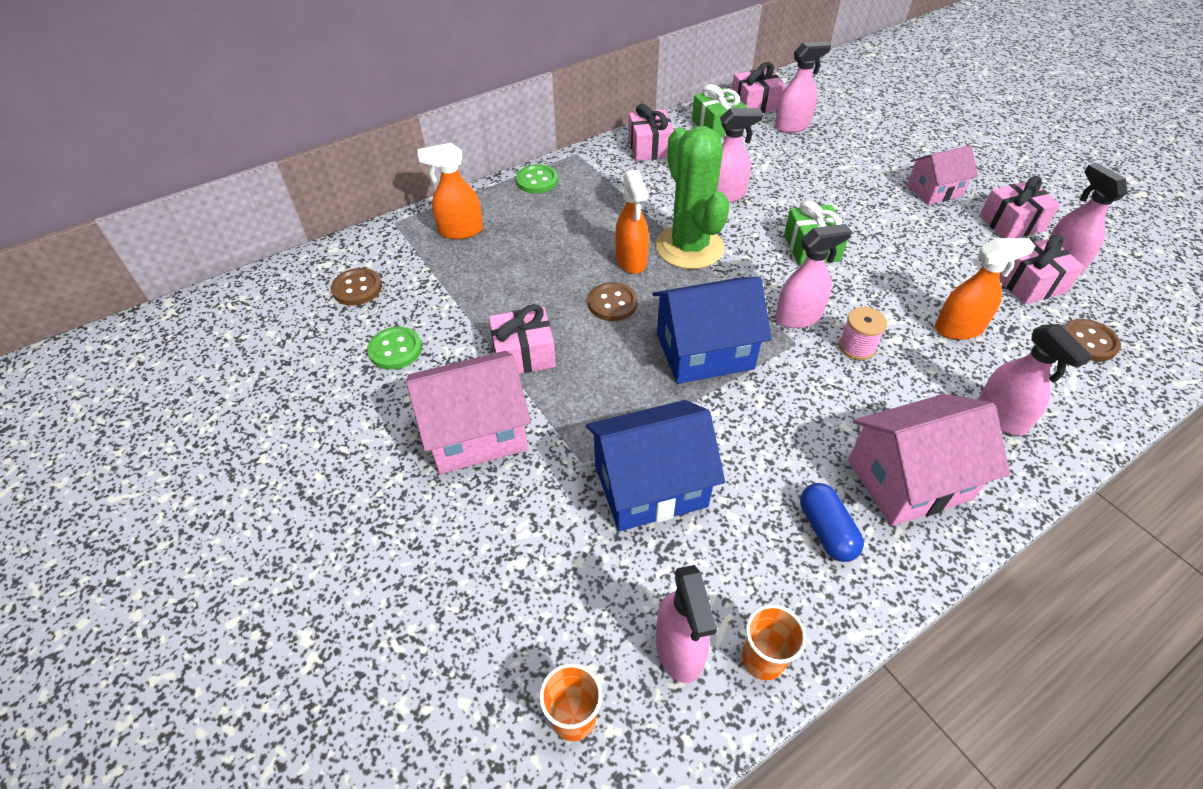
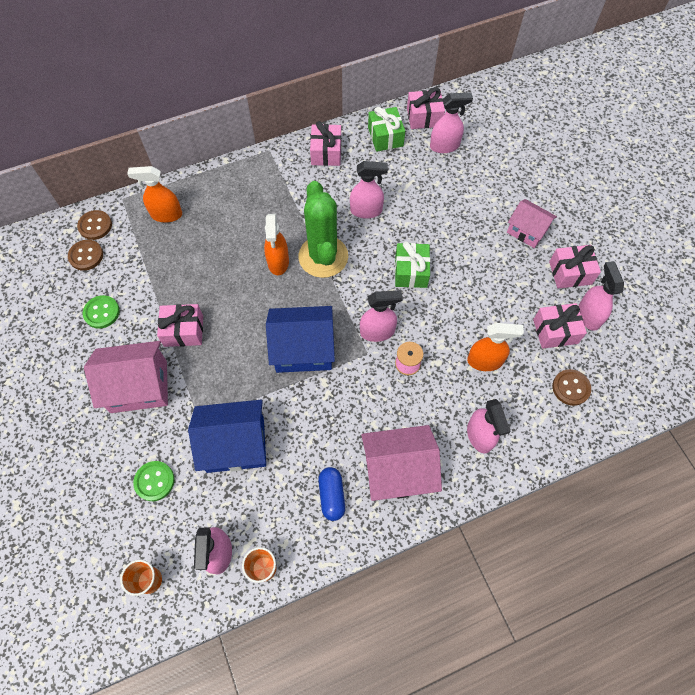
camera: 10 degrees right, 15 degrees up
green button [516,164,558,194] -> green button moved to [133,461,175,501]
brown button [588,282,638,321] -> brown button moved to [77,210,112,240]
pink house [907,145,978,205] -> pink house turned 45 degrees clockwise [507,199,557,248]

